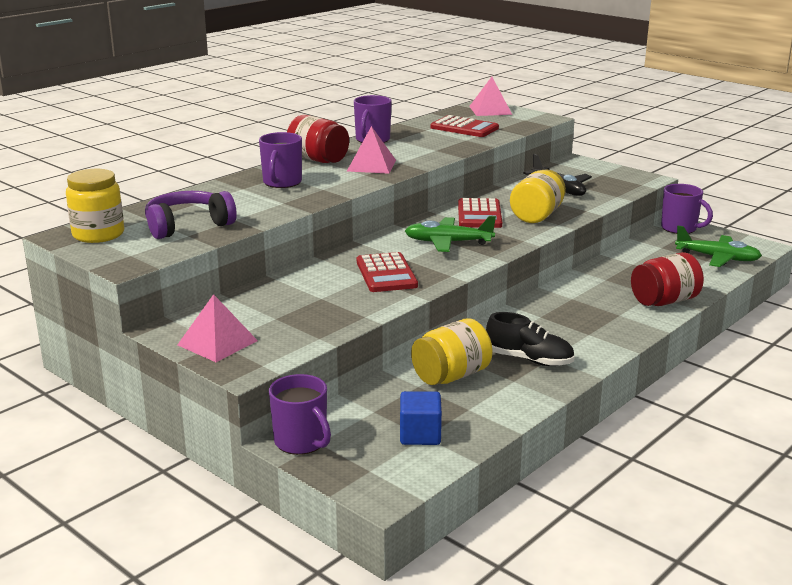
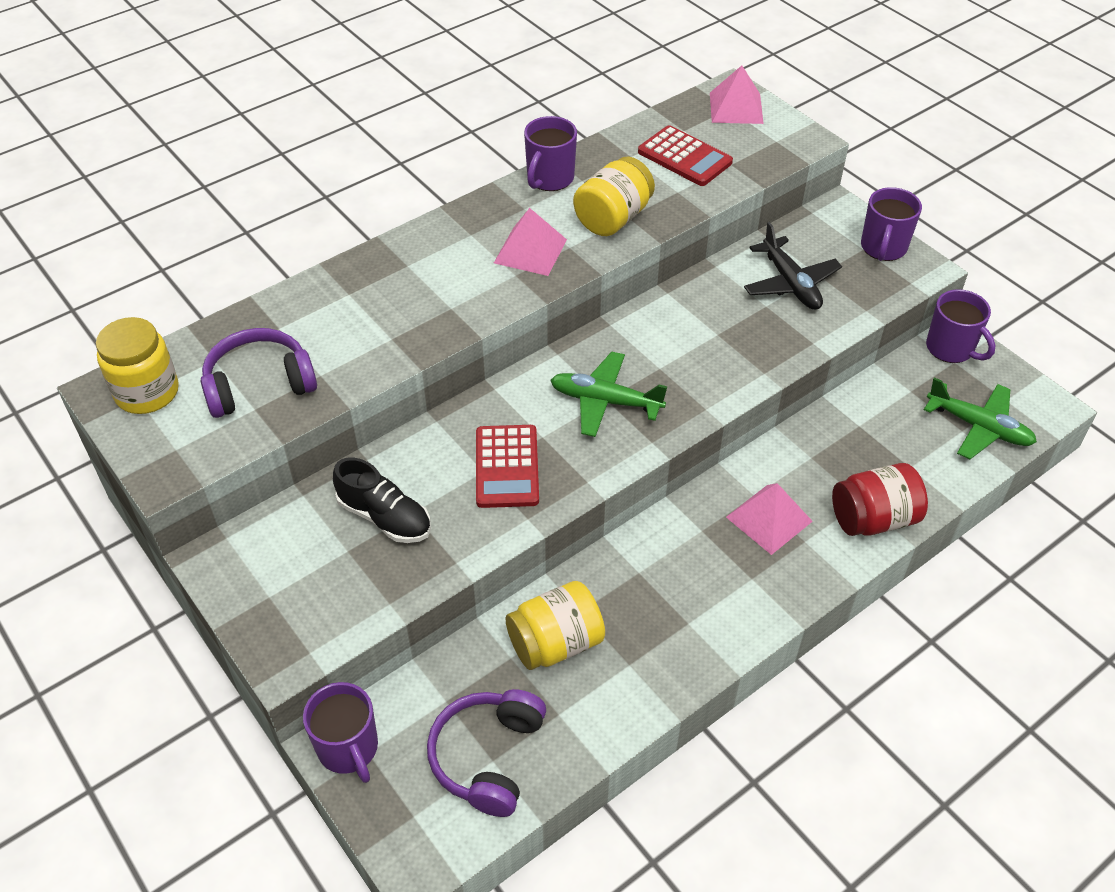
camera: 10 degrees right, 25 degrees up
pink pyramid [177,294,258,362] -> pink pyramid moved to [726,483,813,555]
purple mug [259,132,302,188] -> purple mug moved to [861,187,922,261]
red jar [287,115,349,163] -> none
blue cube [400,391,442,445] -> purple headphones [427,689,546,817]
red calculator [458,198,502,228] -> none
black shoe [486,312,574,366] -> black shoe moved to [333,458,431,543]
yellow jar [510,169,566,223] -> yellow jar moved to [573,156,655,236]

